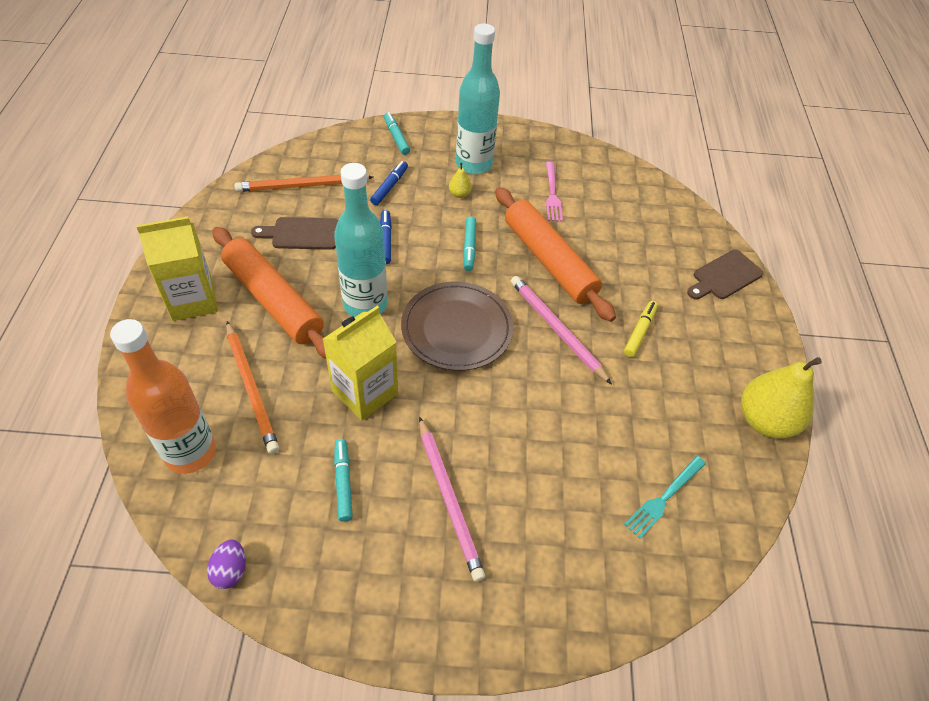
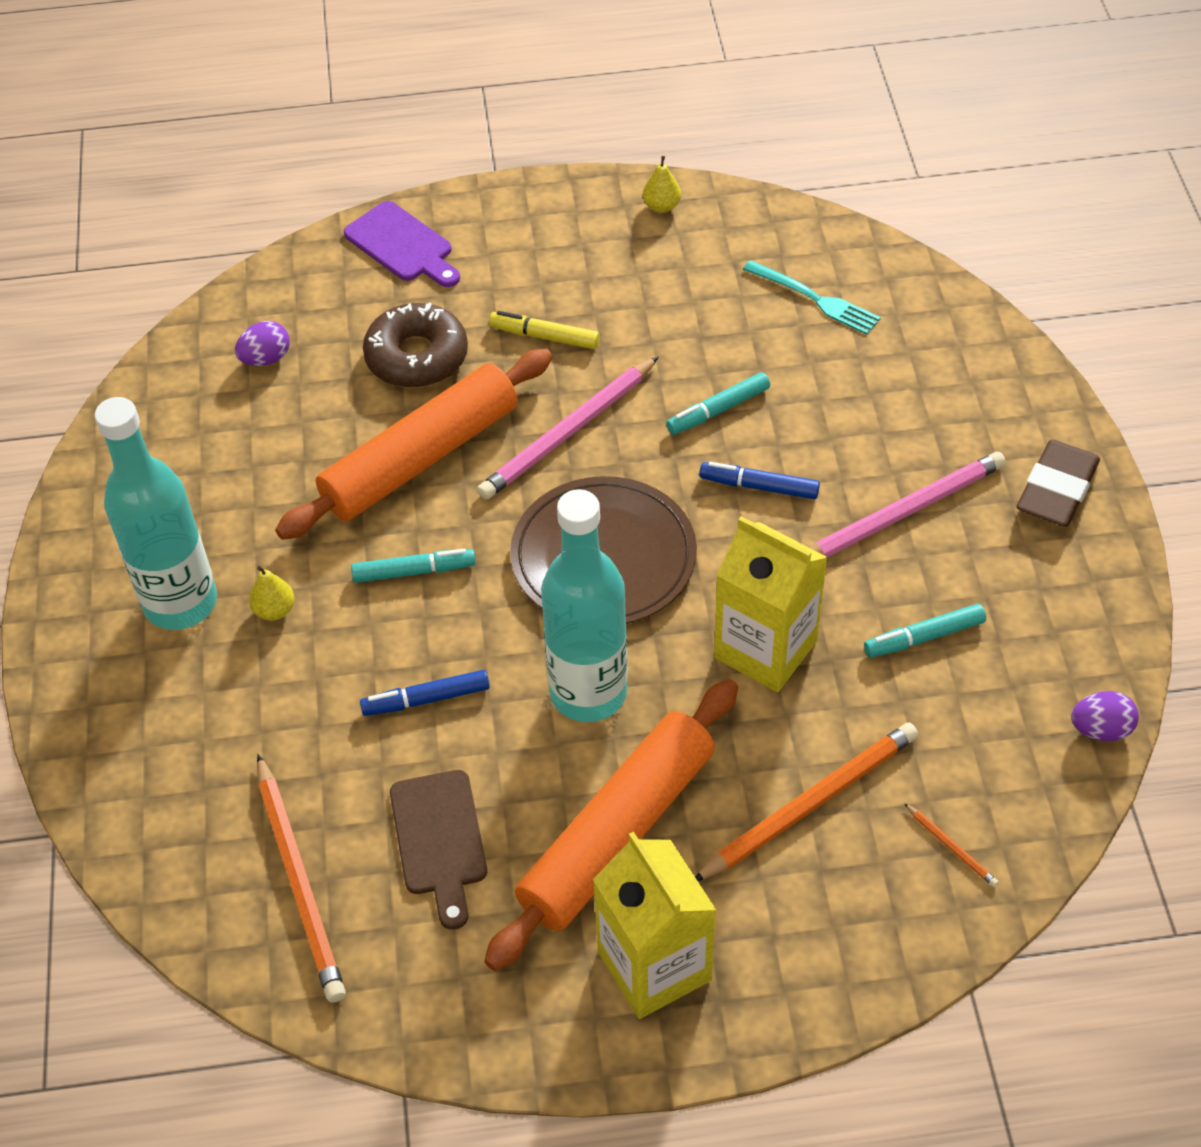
camera: 95 degrees left, 0 degrees up
orange bottle [110,319,216,474] -> orange pencil [904,803,998,887]
blue marker [370,161,408,205] -> blue marker moved to [699,462,820,499]
turquoise marker [384,112,410,155] -> turquoise marker moved to [666,372,770,435]
pink fork [546,162,563,221] -> none
brown cutting board [687,250,763,299] -> purple cutting board [344,201,460,287]
yellow pear [741,357,822,439] -> yellow pear [643,156,681,213], size x0.43
none -> purple egg [235,321,290,366]
none -> brown donut [363,303,468,388]
none -> brown eraser [1017,439,1100,527]

